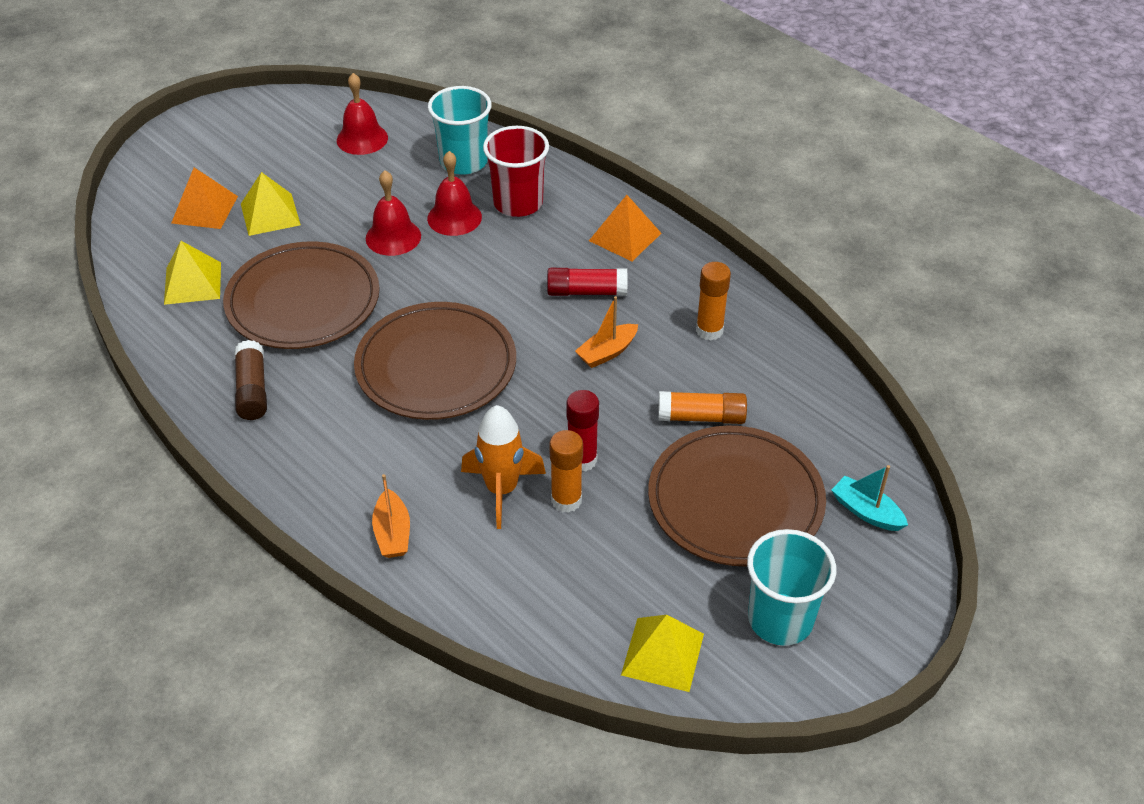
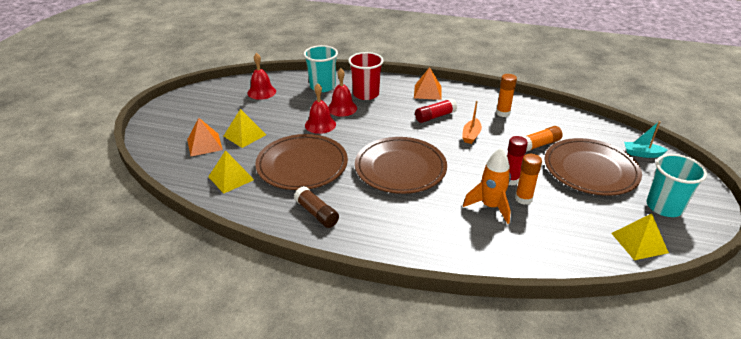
camera: 30 degrees left, 10 degrees down
orange boat [372,474,410,558] -> none

